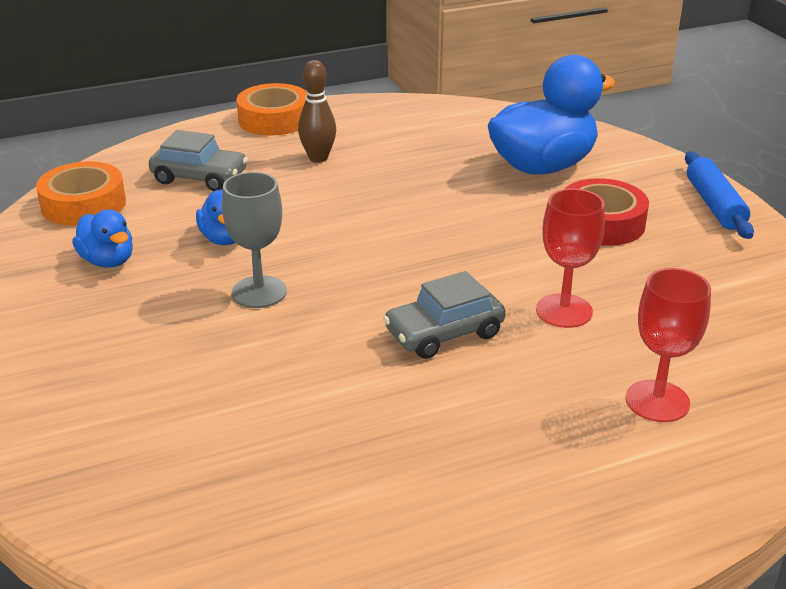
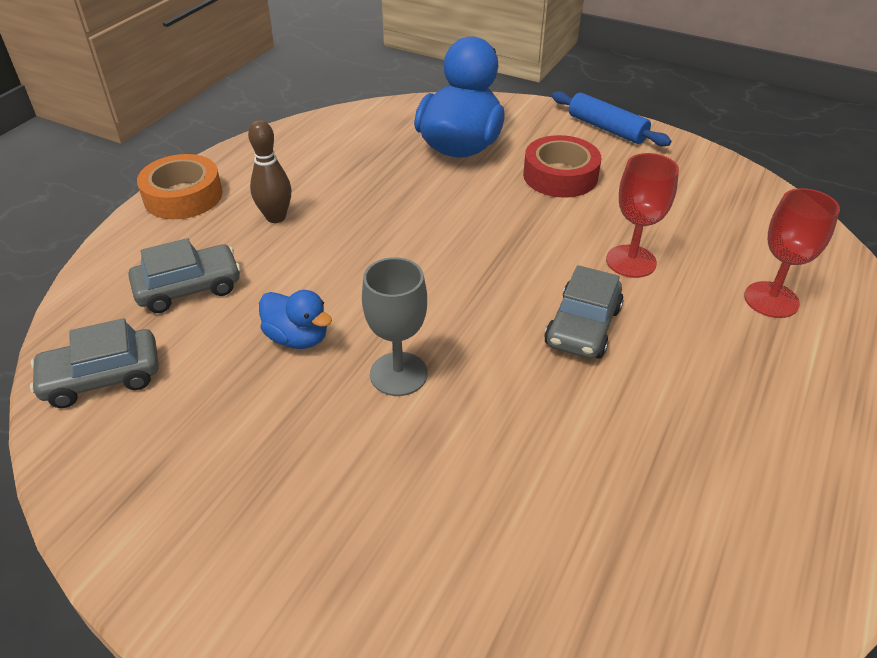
camera: 40 degrees left, 10 degrees up
orange tape [36,161,126,226] -> grey car [30,318,159,408]
blue duck [72,209,133,268] -> none

